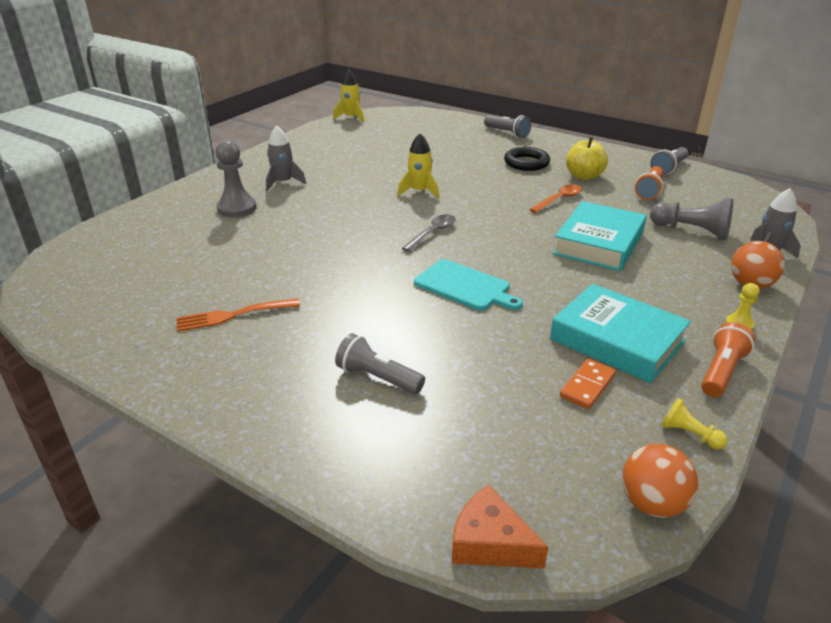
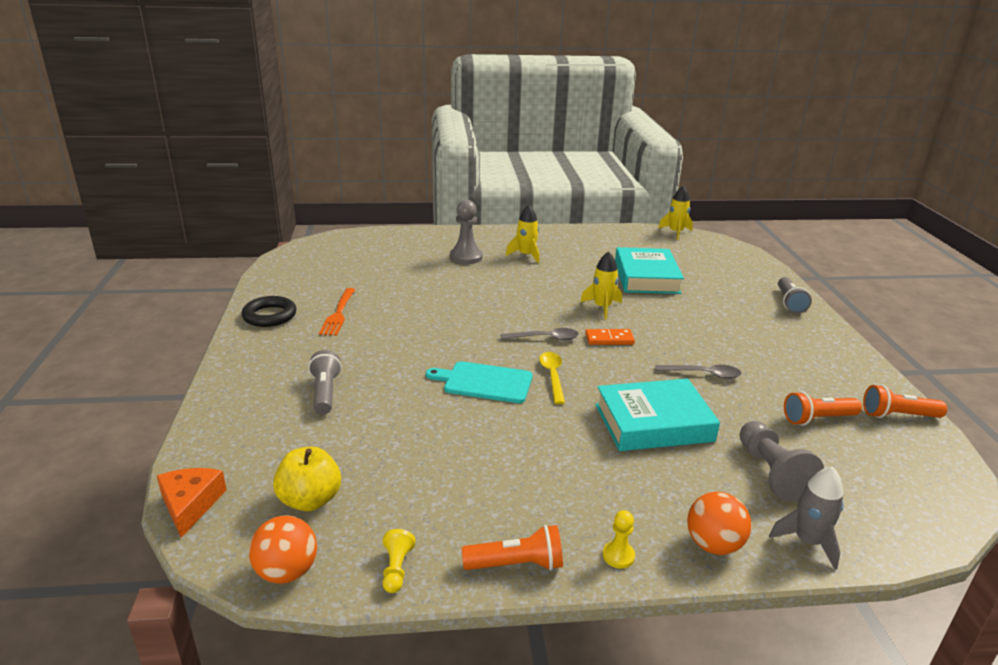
camera: 50 degrees right, 5 degrees down
orange fork [176,298,300,332] -> orange fork turned 120 degrees counterclockwise [319,288,355,336]
grey rocket [266,125,306,191] -> yellow rocket [505,205,539,263]
turquoise cutting board [414,259,523,311] -> turquoise cutting board turned 105 degrees clockwise [426,361,533,403]
black ring [504,147,550,171] -> black ring moved to [242,296,297,327]
orange spoon [529,184,582,213] -> grey spoon [655,365,741,379]
turquoise book [550,284,691,383] -> turquoise book moved to [615,247,684,294]
orange domino [560,359,616,409] -> orange domino moved to [585,329,635,345]
yellow apple [566,137,608,180] -> yellow apple moved to [273,447,341,511]
grey flashlight [650,147,688,175] -> orange flashlight [863,385,947,418]
none -> yellow spoon [539,352,565,404]

